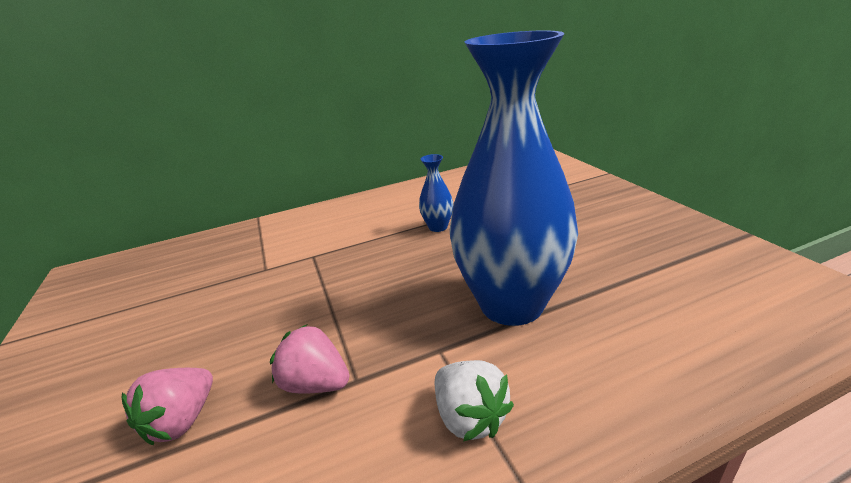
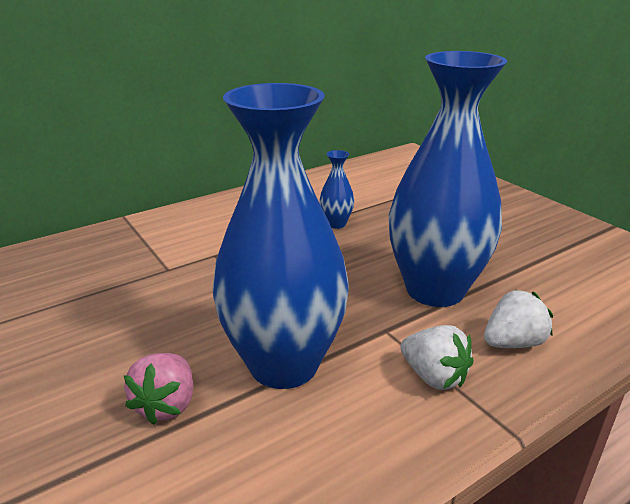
camera: 15 degrees left, 0 degrees up
pink strawberry [270,324,349,394] -> blue vase [213,83,349,389]
none -> white strawberry [484,290,553,348]

